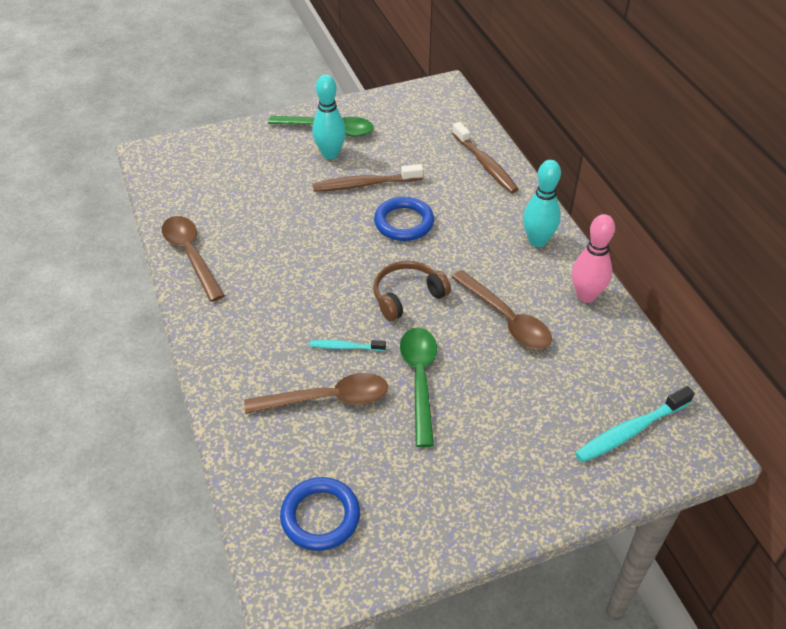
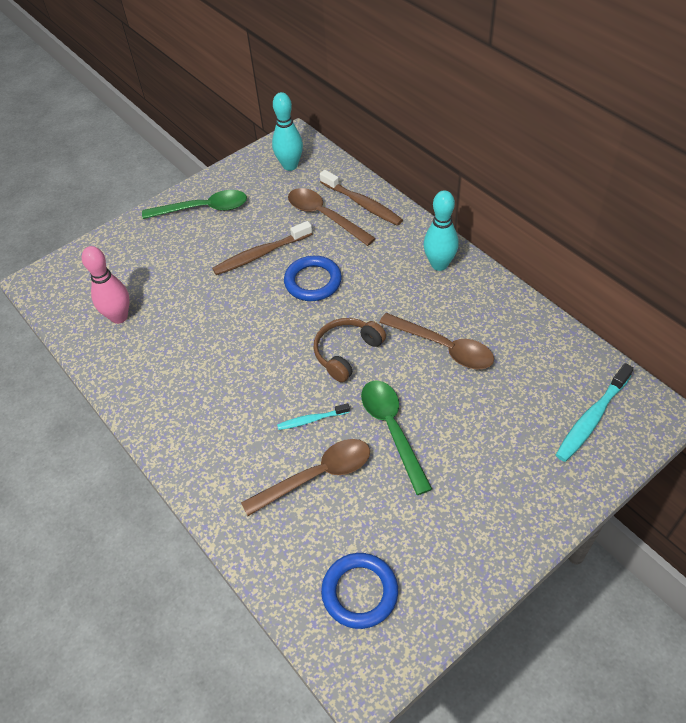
camera: 15 degrees left, 5 degrees up
brown spoon [162,216,225,302] -> brown spoon moved to [288,188,376,246]
turquoise bowling pin [312,74,346,159] -> turquoise bowling pin moved to [272,92,303,171]
pink bowling pin [572,214,615,303] -> pink bowling pin moved to [82,246,130,324]

